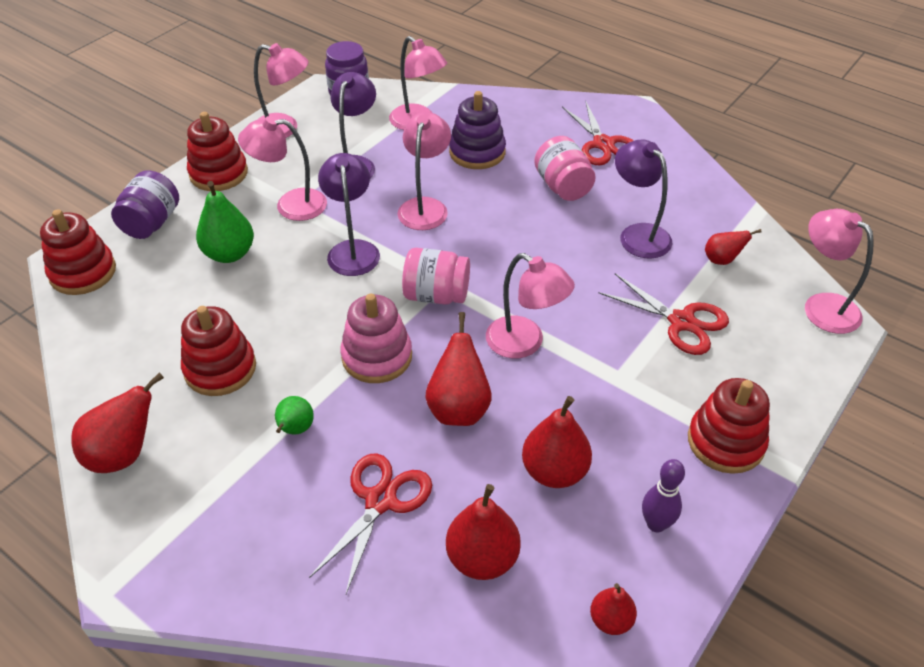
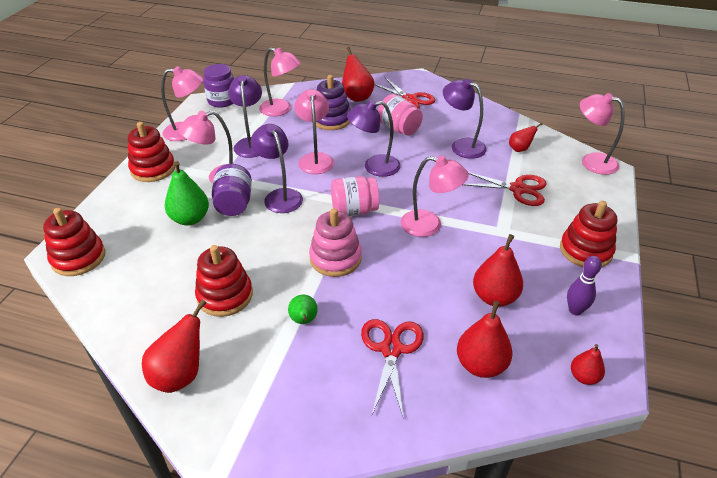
camera: 20 degrees left, 5 degrees down
purple jar [111,170,179,239] -> purple jar moved to [212,164,252,216]
red pear [425,312,491,426] -> red pear moved to [342,47,375,102]
none -> purple lamp [347,100,401,177]

